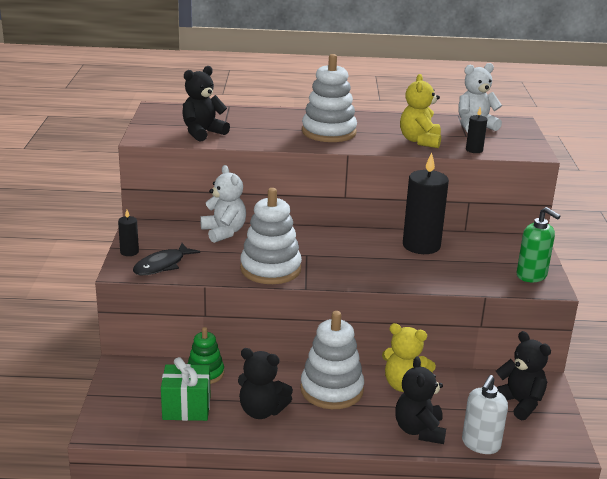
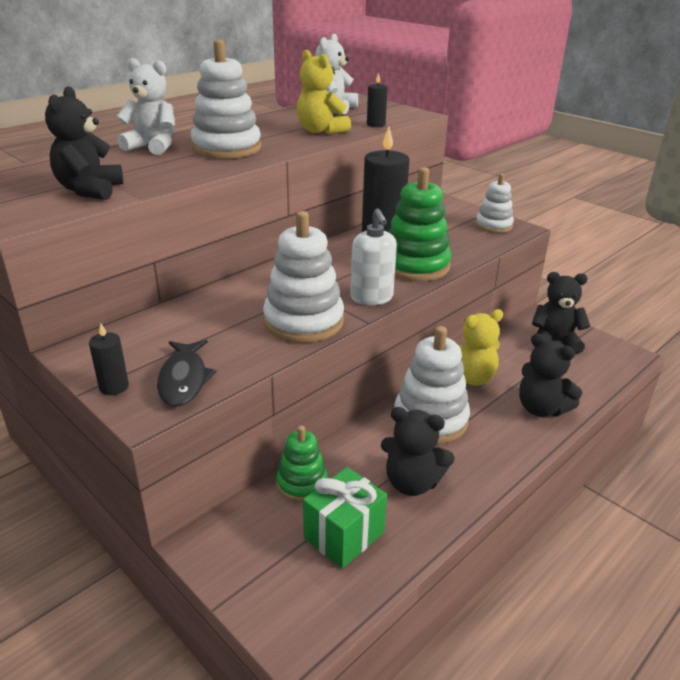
camera: 45 degrees left, 5 degrees up
white teddy bear [200,165,246,243] -> white teddy bear moved to [117,58,175,155]
black teddy bear [238,348,293,419] -> black teddy bear turned 45 degrees clockwise [381,407,455,496]
white soap dispenser [462,375,508,454] -> white soap dispenser moved to [351,208,397,305]
green soap dispenser [517,207,560,282] -> white stacking toy [476,173,514,233]
none -> green stacking toy [388,167,452,281]

